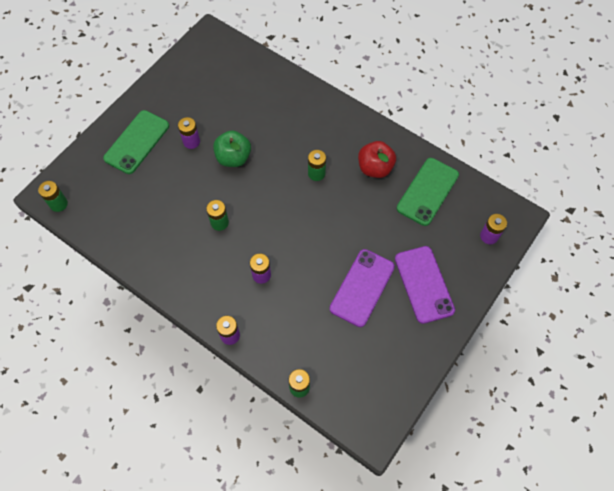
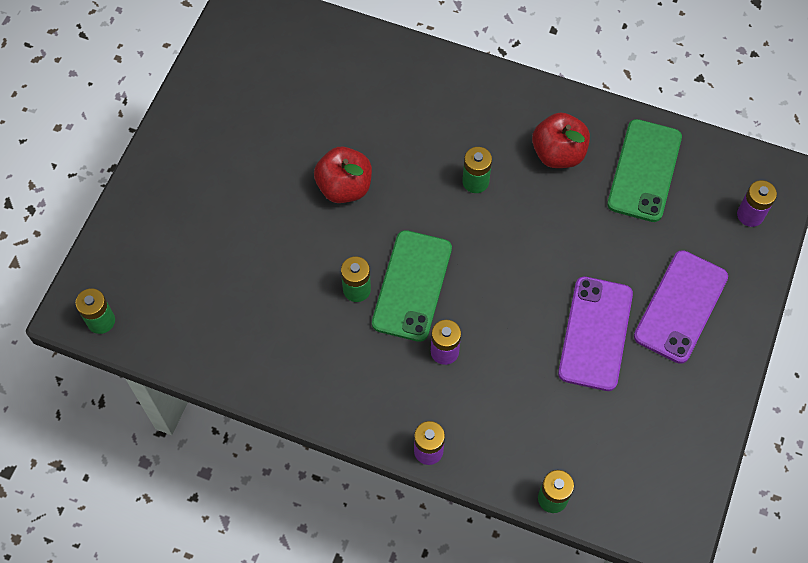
camera: 15 degrees left, 0 degrees up
green phone [103,110,169,174] -> green phone moved to [372,230,452,342]
purple battery [178,117,200,149] -> none
green apple [213,130,251,167] -> red apple [314,147,372,203]
purple phone [395,246,455,324] -> purple phone turned 60 degrees clockwise [634,250,728,364]

